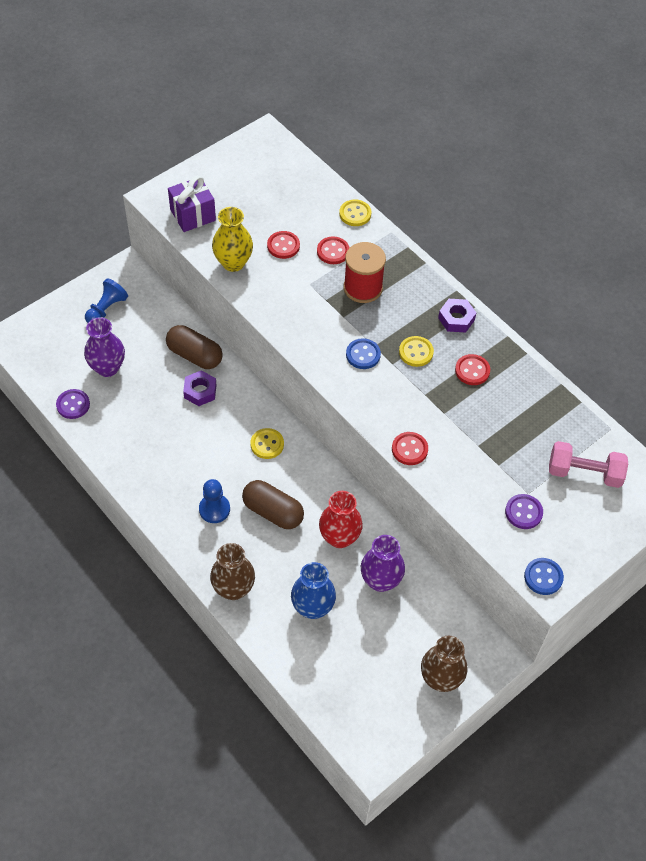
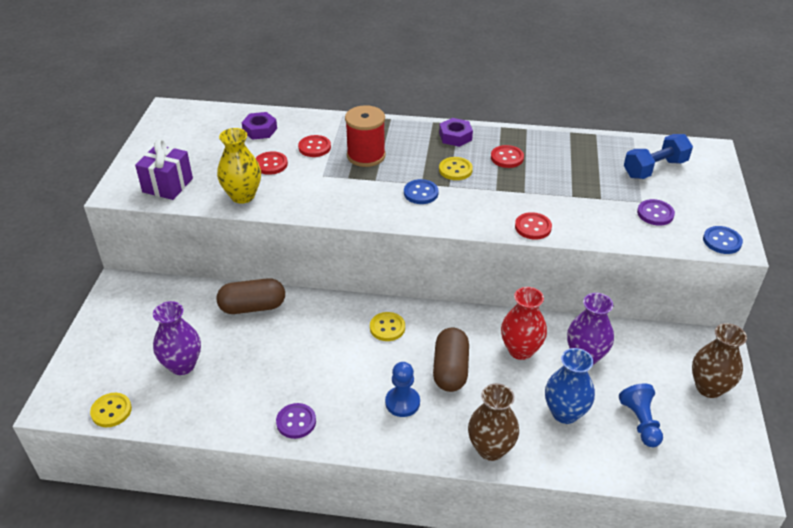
camera: 40 degrees left, 15 degrees down
purple button [56,389,90,419] -> purple button moved to [276,403,316,439]
blue pawn [85,278,128,323] -> blue pawn moved to [619,384,663,447]
purple nut [183,370,216,406] -> purple nut moved to [241,112,277,140]
brown capsule [242,480,304,529] -> brown capsule turned 75 degrees counterclockwise [433,328,469,392]
yellow button [339,199,371,226] -> yellow button moved to [90,393,132,427]
pink dumbbell [549,441,628,488] -> blue dumbbell [624,134,693,179]

